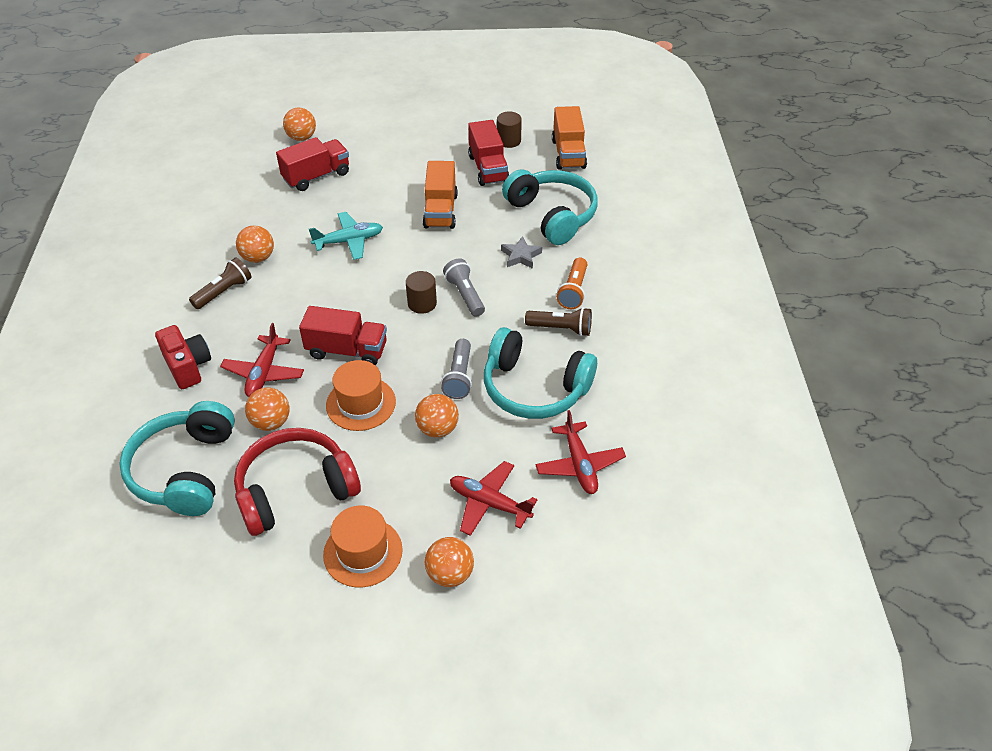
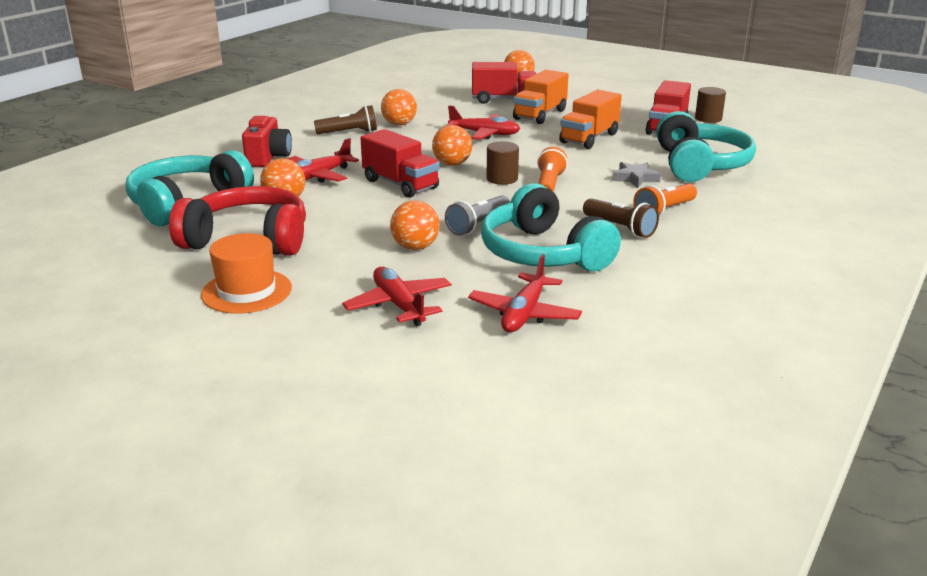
camera: 35 degrees right, 20 degrees down
turquoise plane [309,212,383,260] -> red plane [447,105,520,140]
orange hat [326,360,396,431] -> none
orange ball [425,537,474,587] -> orange ball moved to [432,125,472,166]
grey flashlight [443,258,485,317] -> orange flashlight [537,147,568,192]
orange truck [552,106,587,170] -> orange truck moved to [513,70,569,124]

